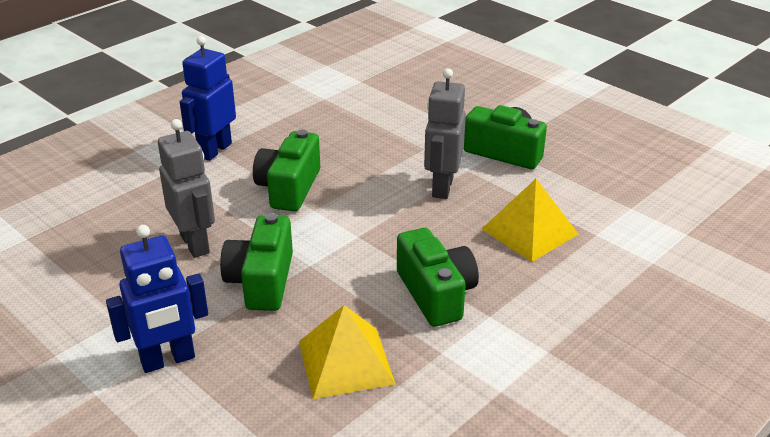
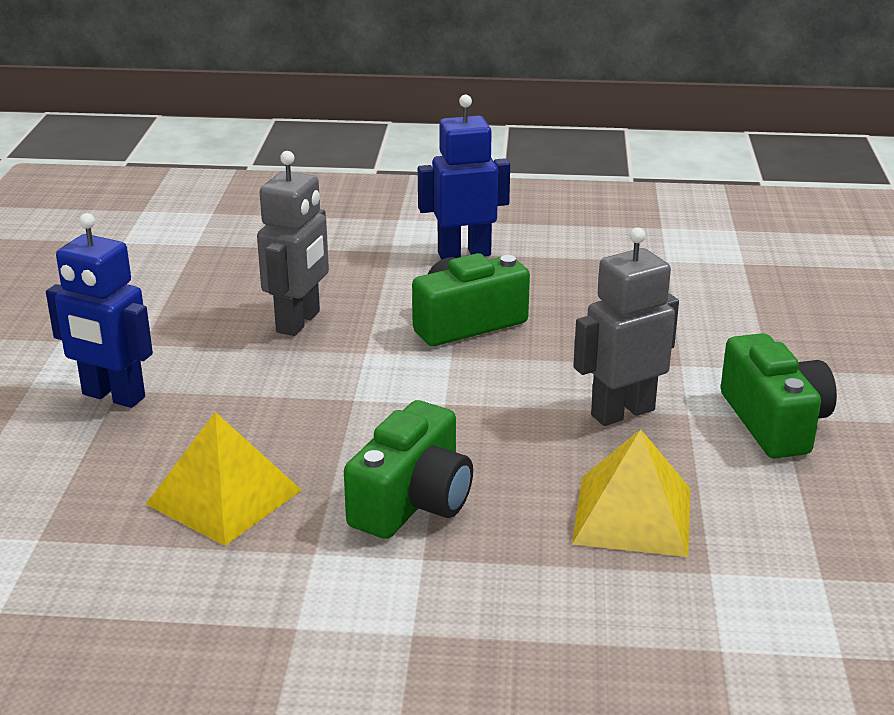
camera: 50 degrees right, 5 degrees down
green camera [220,213,293,311] -> none

